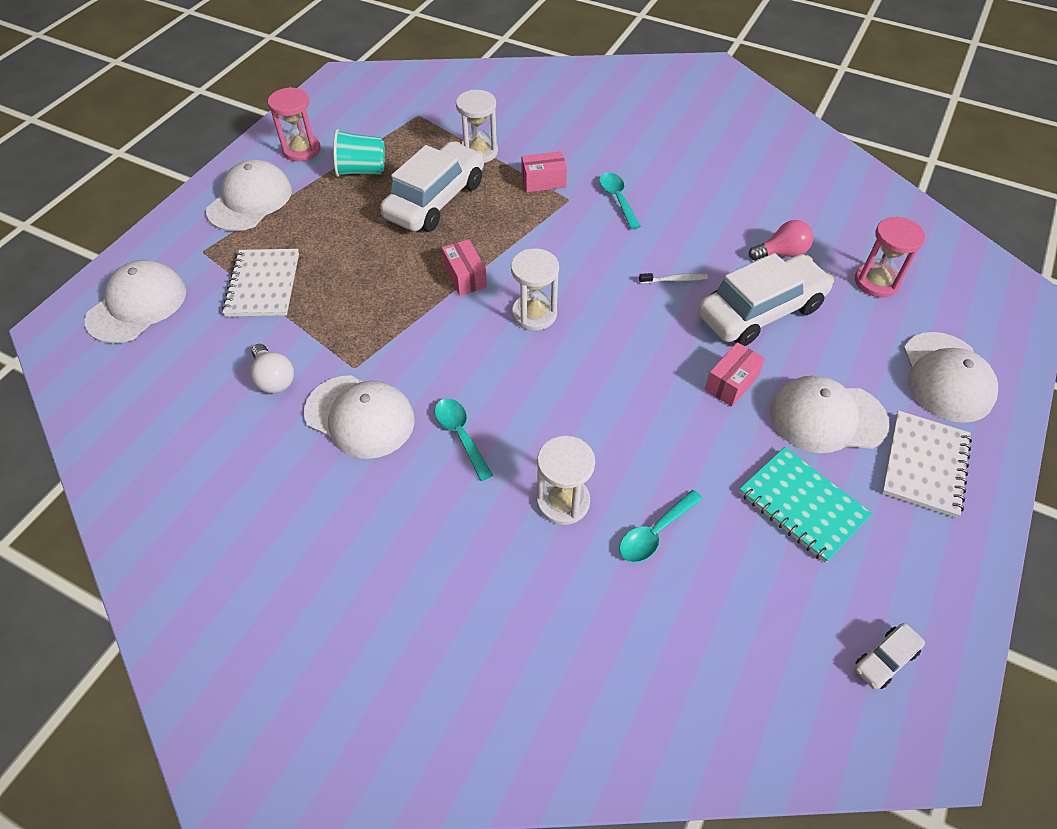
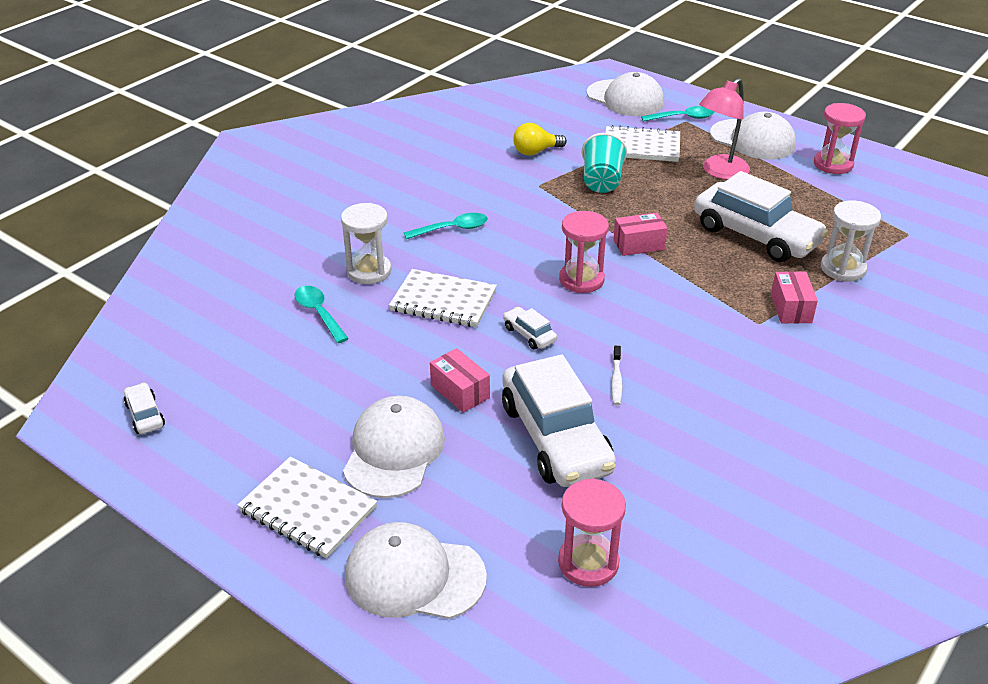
camera: 100 degrees right, 15 degrees down
white light bulb [251,344,294,393] -> yellow light bulb [513,123,567,156]
white cap [304,375,415,459] -> none
turquoise cup [333,129,385,177] -> turquoise cup moved to [582,133,627,193]
white hourglass [511,248,559,331] -> pink hourglass [559,211,609,293]
turquoise spoon [599,172,641,229] -> turquoise spoon moved to [641,106,714,122]
turquoise notebook [739,447,872,563] -> none
pink light bulb [749,220,813,260] -> none
none -> white notebook [389,269,497,327]
none -> white car [503,307,557,349]
none -> pink lamp [699,78,750,180]

